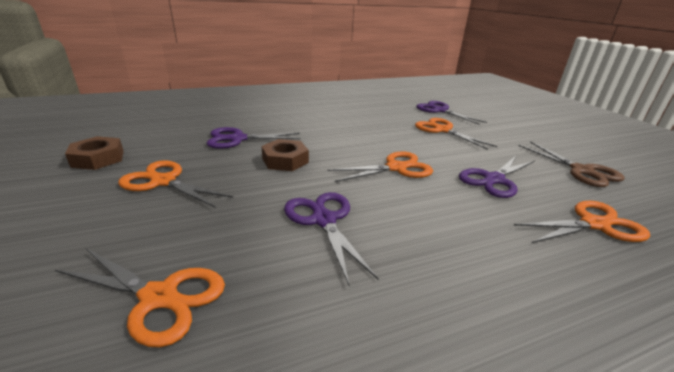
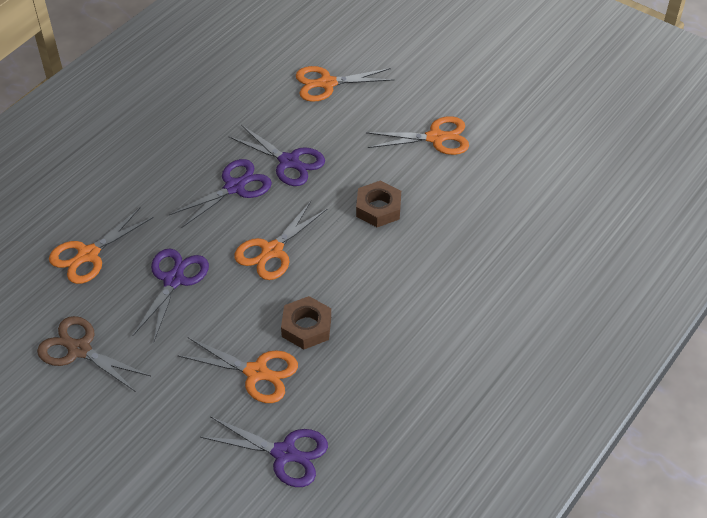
camera: 150 degrees right, 20 degrees up
brown nut [65,136,124,170] -> brown nut moved to [281,296,331,349]
purple scissors [206,127,301,149] -> purple scissors moved to [169,159,272,228]

